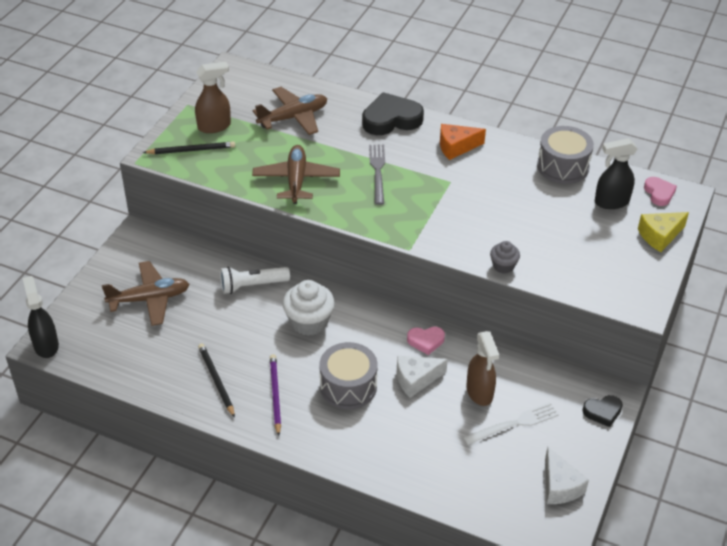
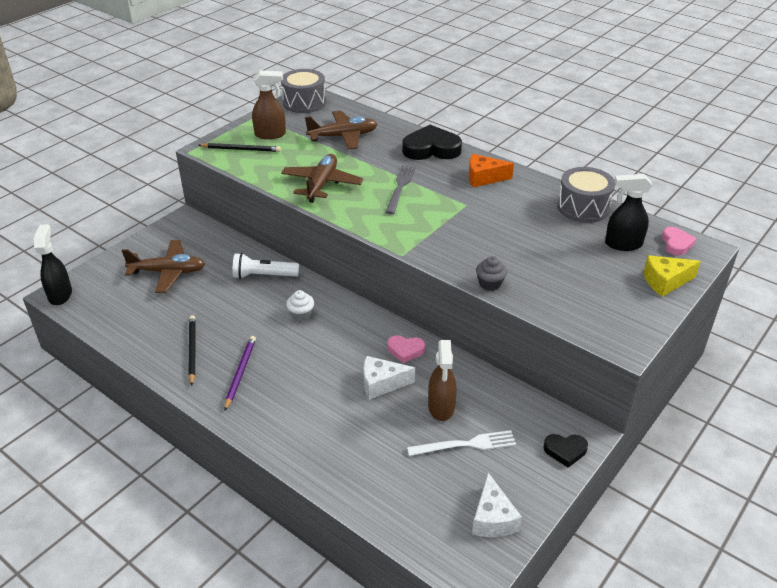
camera: 15 degrees right, 5 degrees down
white cupcake [283,280,335,336] -> white cupcake [286,290,314,321], size x0.56
grey drum [319,342,378,409] -> grey drum moved to [281,69,326,113]

